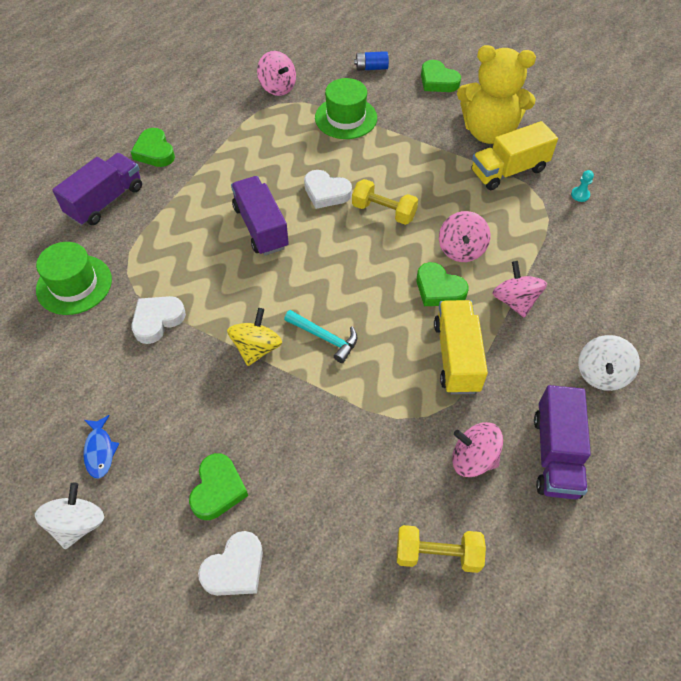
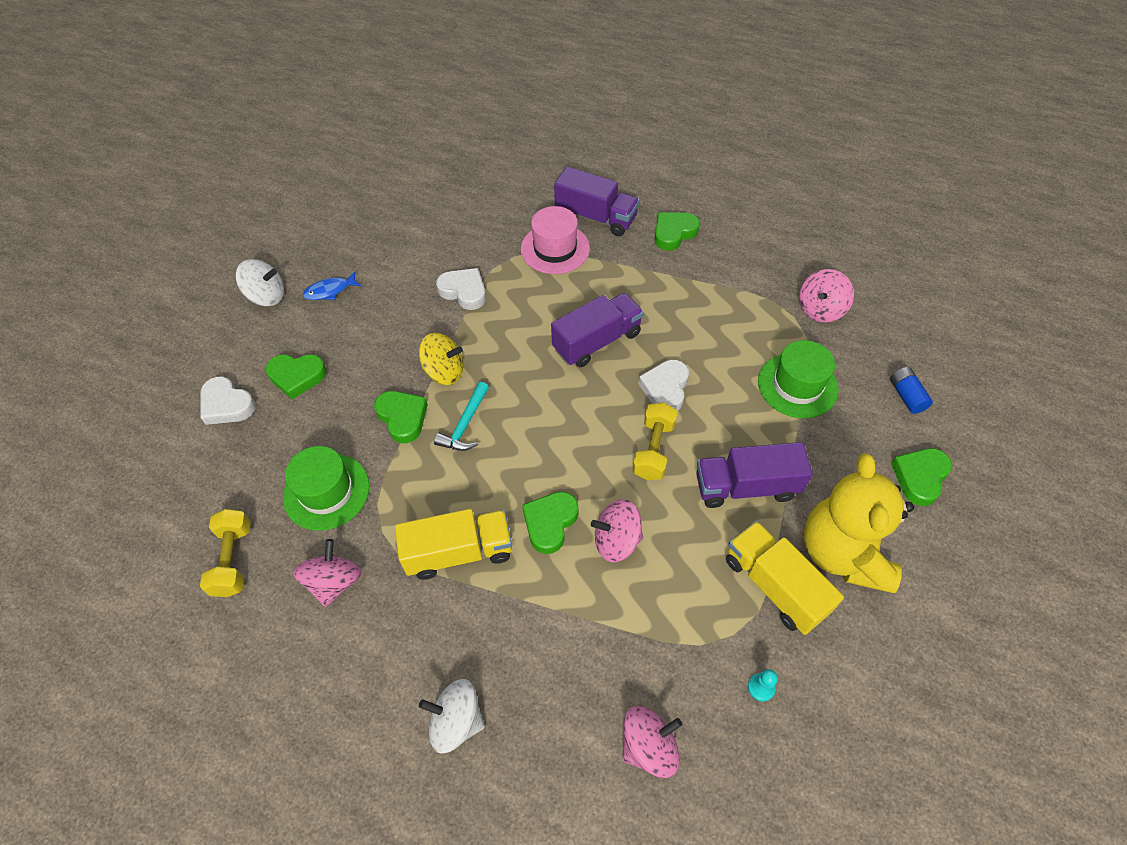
camera: 80 degrees right, 0 degrees up
green hat [36,242,112,315] -> green hat moved to [283,446,370,531]
pink spinning top [493,261,547,318] -> pink spinning top moved to [622,706,682,778]
purple truck [534,385,591,499] -> purple truck moved to [696,442,813,508]
none -> green heart [374,391,428,443]
none -> pink hat [521,206,590,274]

